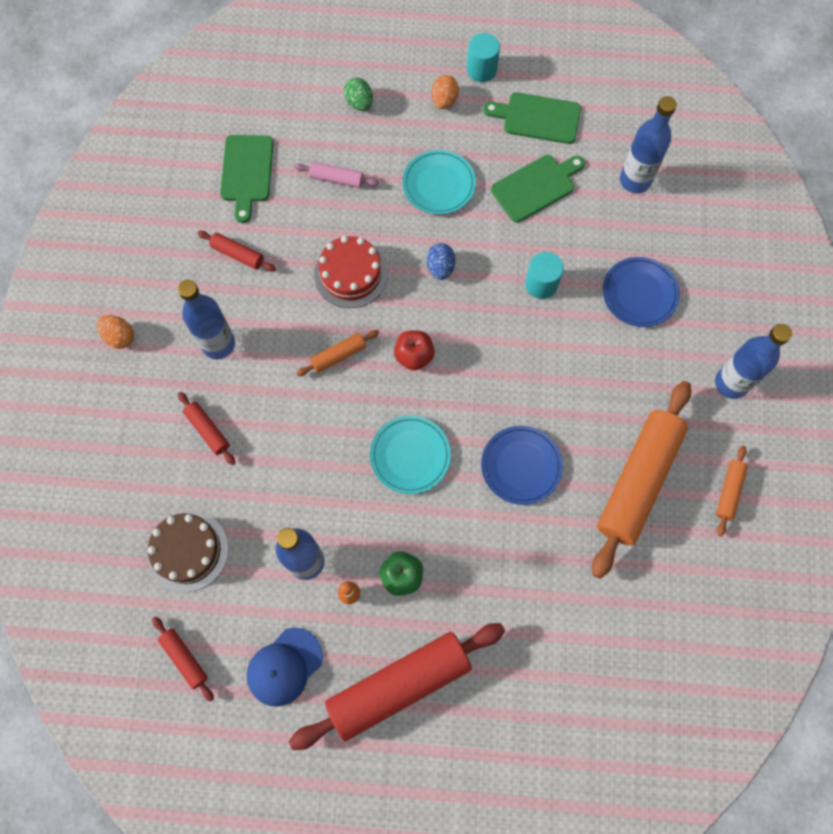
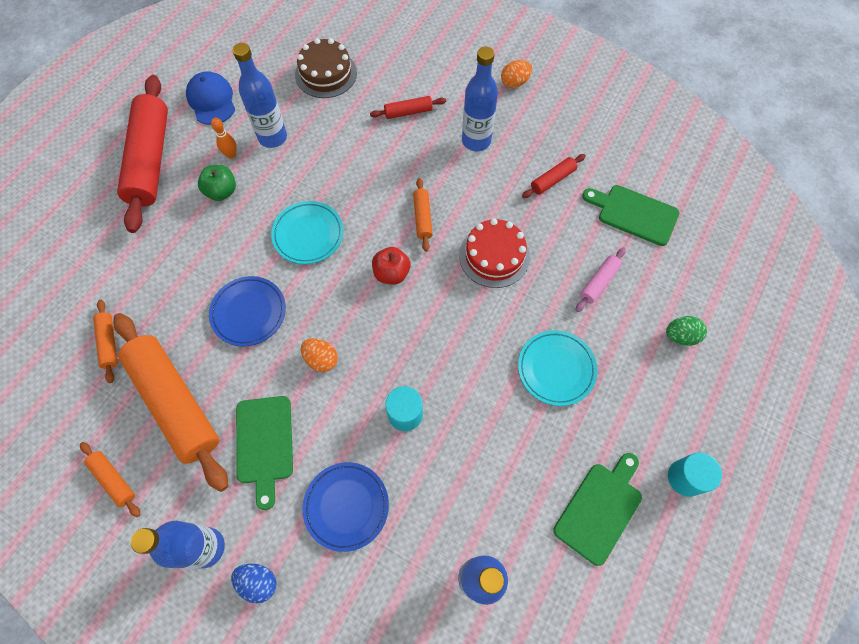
camera: 115 degrees right, 5 degrees down
red rolling pin [152,617,214,702] -> none
blue egg [427,243,455,280] -> blue egg moved to [231,564,277,604]
orange egg [431,75,459,109] -> orange egg moved to [301,338,338,372]
green cutting board [491,155,585,223] -> green cutting board moved to [236,396,293,510]
none -> orange rolling pin [93,299,118,383]

